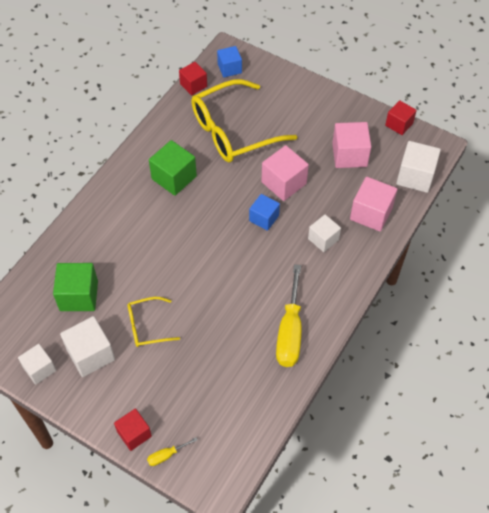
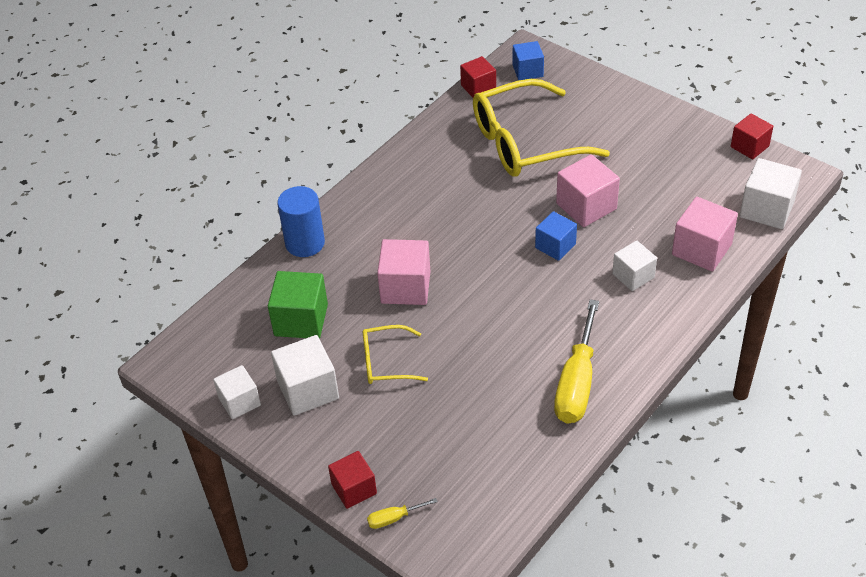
camera: 10 degrees right, 10 degrees down
green cube [149,140,197,196] -> none
pink cube [332,122,371,168] -> pink cube moved to [377,239,430,305]
none -> blue cylinder [277,186,325,257]

